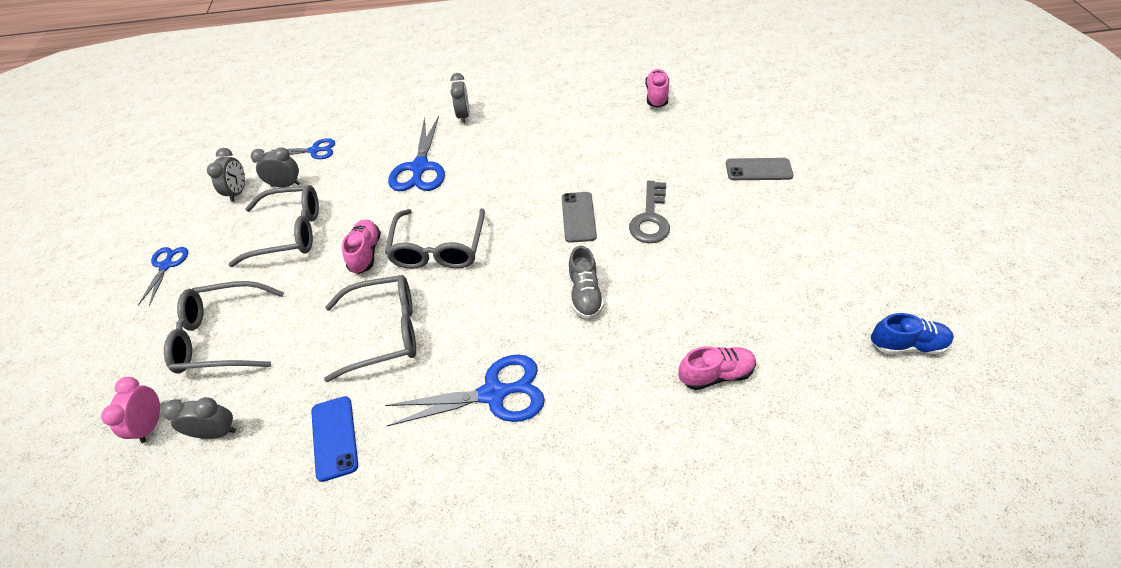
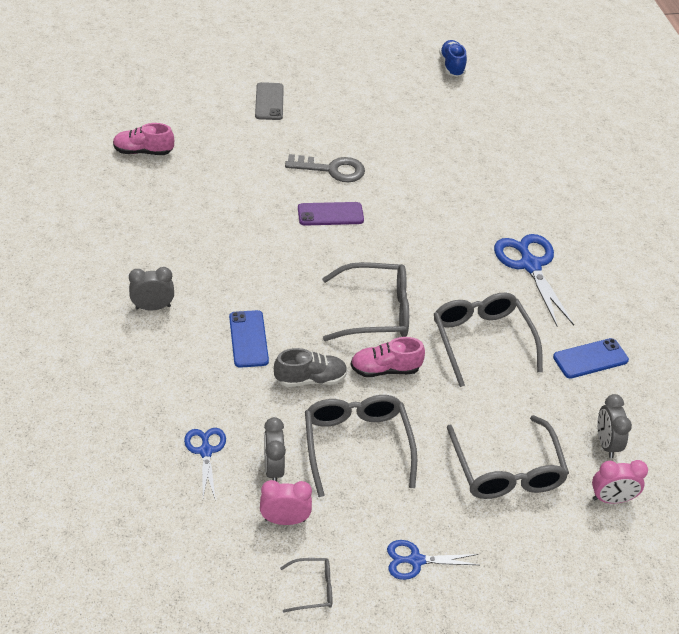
camera: 100 degrees left, 5 degrees down
grey clock [207,148,245,202] -> pink clock [260,480,312,525]
blue scissors [388,116,445,191] -> blue phone [229,310,269,368]
grey phone [562,192,597,243] -> purple phone [298,202,364,226]
grey shoe [568,246,604,319] -> grey shoe moved to [274,348,347,387]
pink shoe [678,346,756,390] -> none
none -> grey glasses [280,558,332,613]

